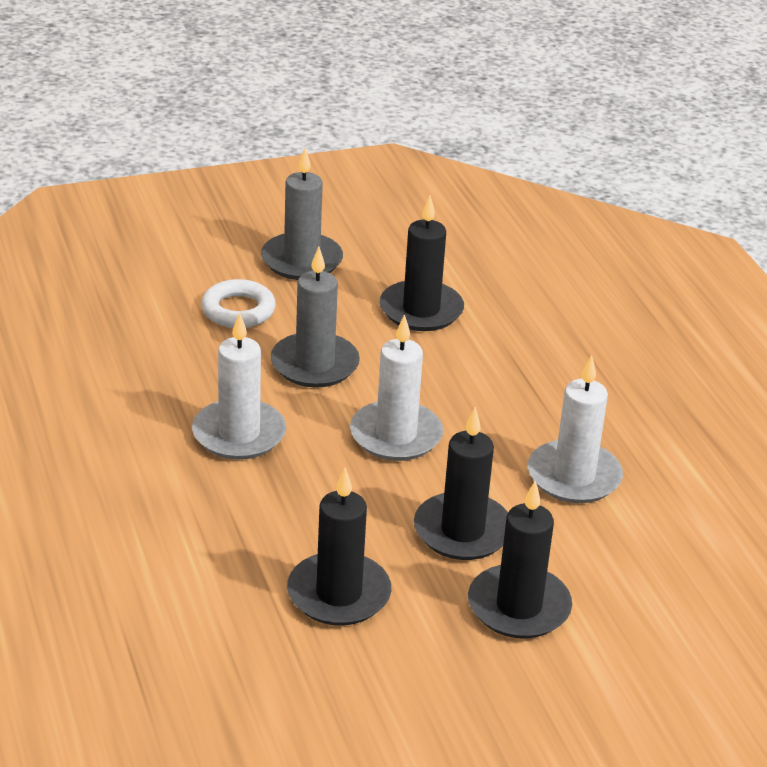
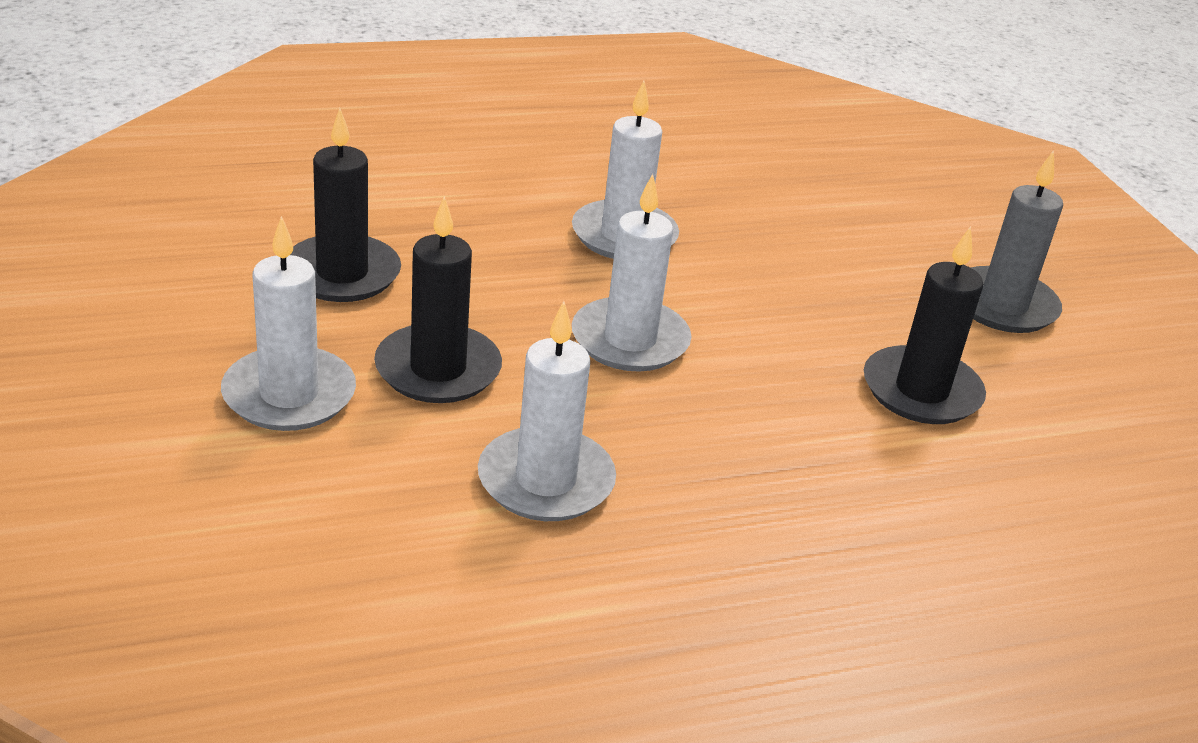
camera: 90 degrees right, 0 degrees up
white ring [201,279,276,328] -> none
grey candle [271,247,360,388] -> none
black candle [468,481,572,639] -> white candle [221,216,356,431]

